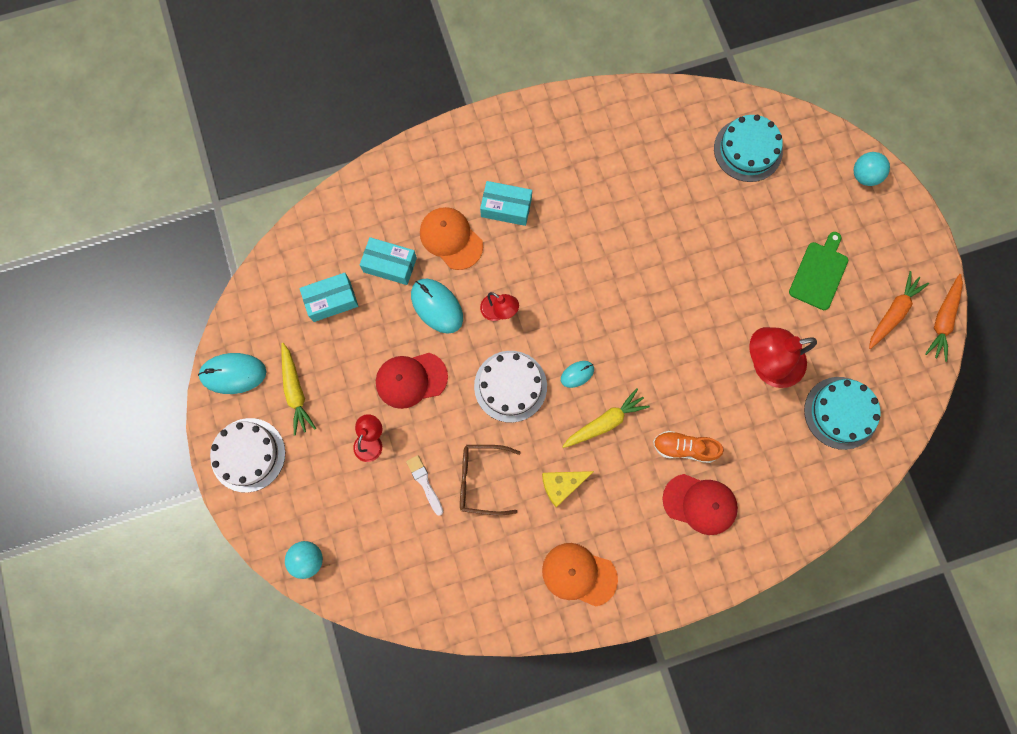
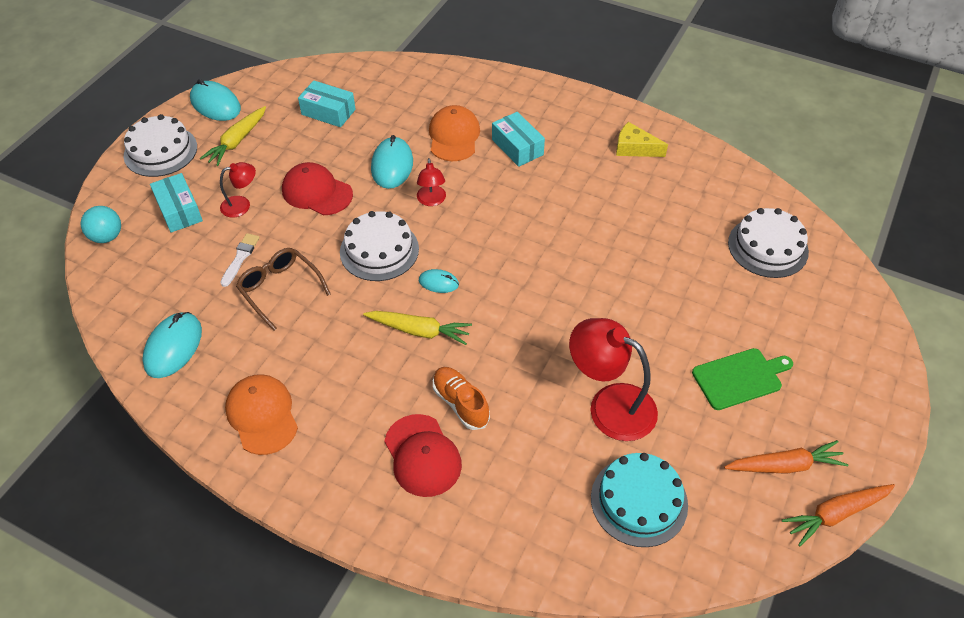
camera: 45 degrees right, 25 degrees down
turquoise box [360,237,417,285] -> turquoise box moved to [150,173,203,233]
yellow cheese [542,471,594,507] -> yellow cheese moved to [616,122,668,157]
turquoise cake [714,115,783,182] -> white cake [728,208,809,278]
turquoise ball [854,152,890,186] -> none
none -> turquoise mouse [142,312,202,378]

